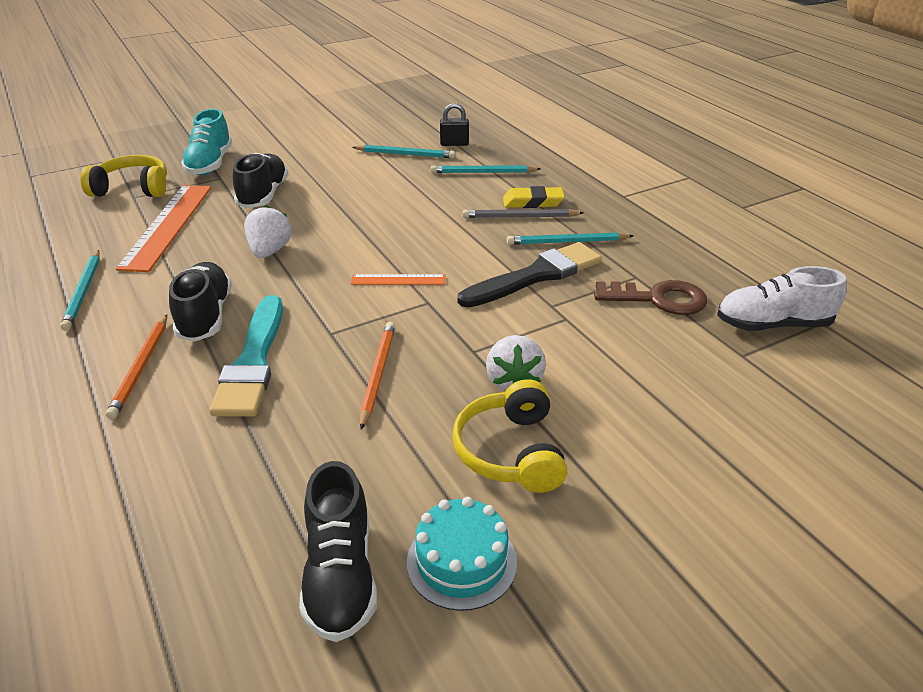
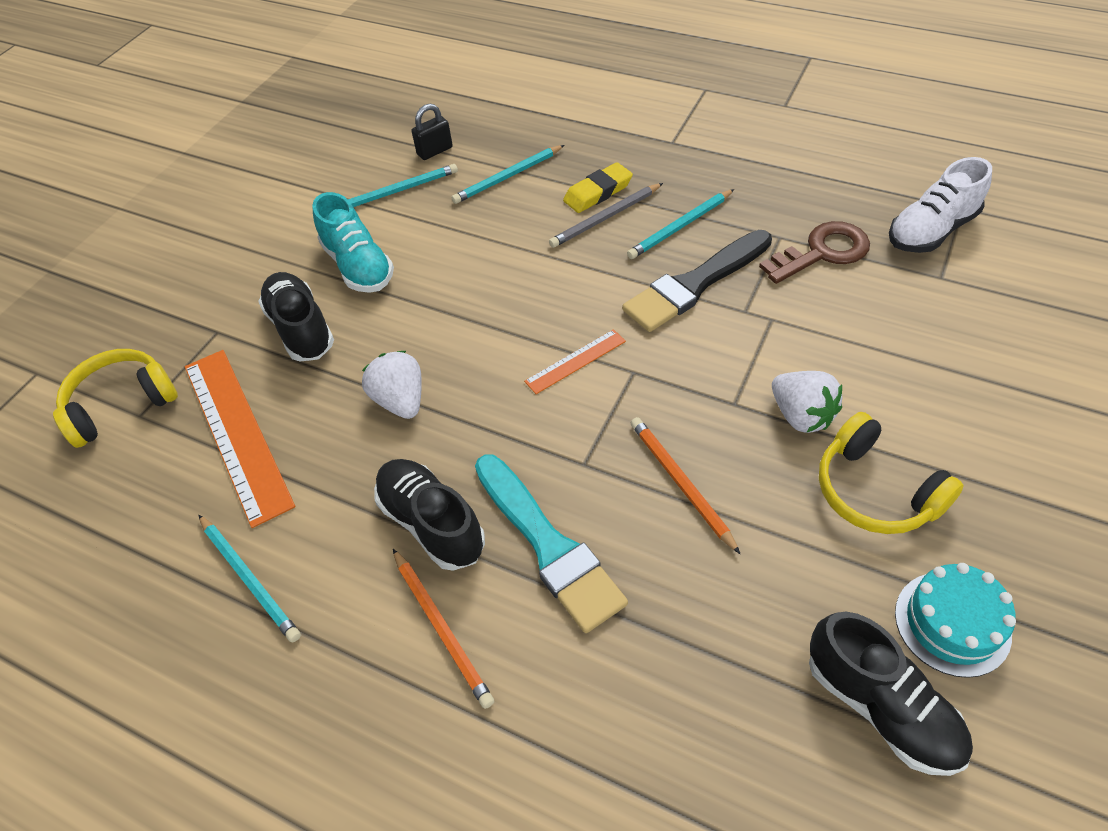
camera: 30 degrees left, 15 degrees up
turquoise shoe [181,109,232,175] -> turquoise shoe moved to [312,192,394,293]
black brush [457,242,602,307] -> black brush turned 150 degrees counterclockwise [622,230,772,332]

